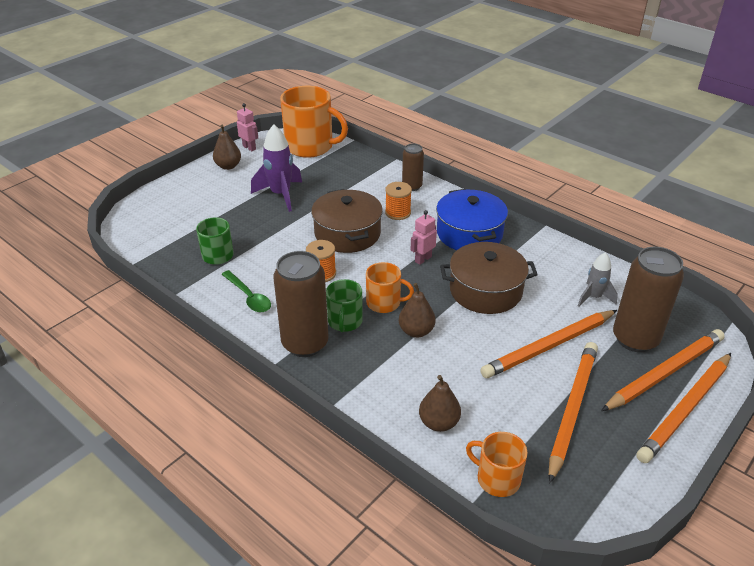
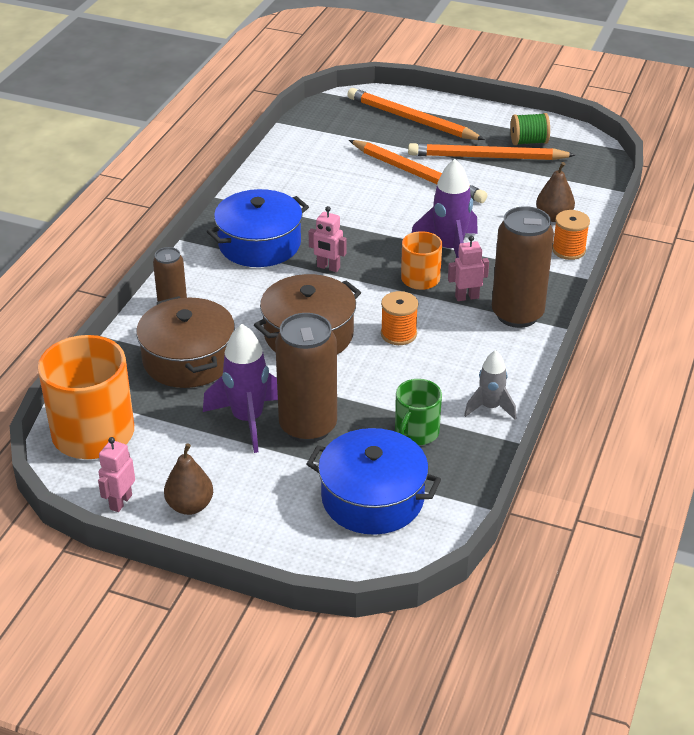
camera: 110 degrees left, 0 degrees up
green spoon [221,270,271,312] -> none
green mug [326,279,363,332] -> pink robot [448,236,489,301]
orange spool [385,182,412,220] -> orange spool moved to [552,210,590,260]
brown pear [399,283,436,338] -> purple rocket [412,159,478,258]
brown pot [440,242,538,314] -> brown pot moved to [136,296,235,388]
orange mug [466,432,528,497] -> none
grey rocket [578,252,618,307] -> grey rocket moved to [464,350,516,420]
brown can [613,247,684,352] -> brown can moved to [275,313,337,443]
orange pencil [636,353,731,463] -> none
none -> blue pot [306,428,441,535]
none -> green spool [510,113,550,145]

